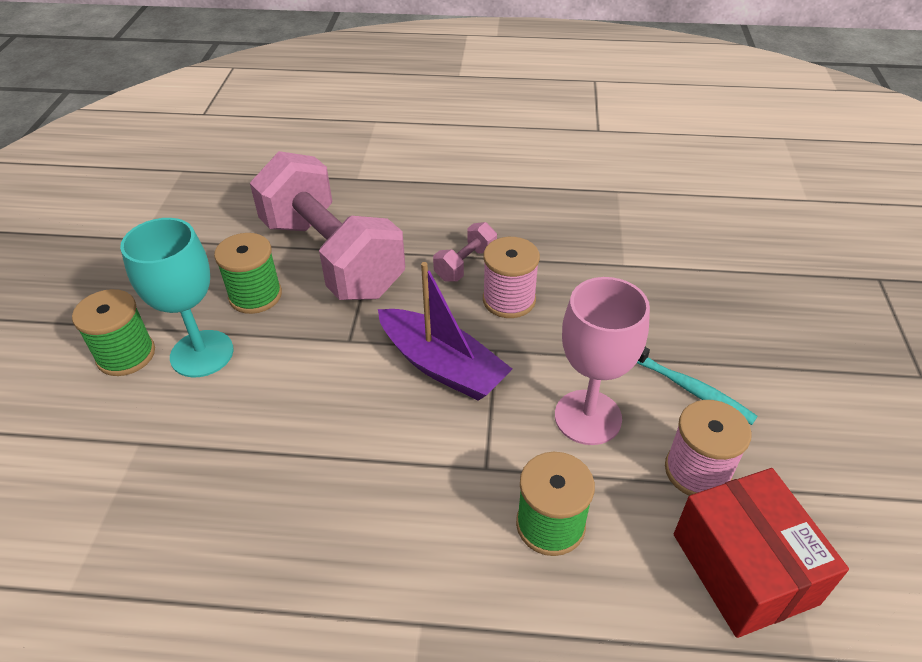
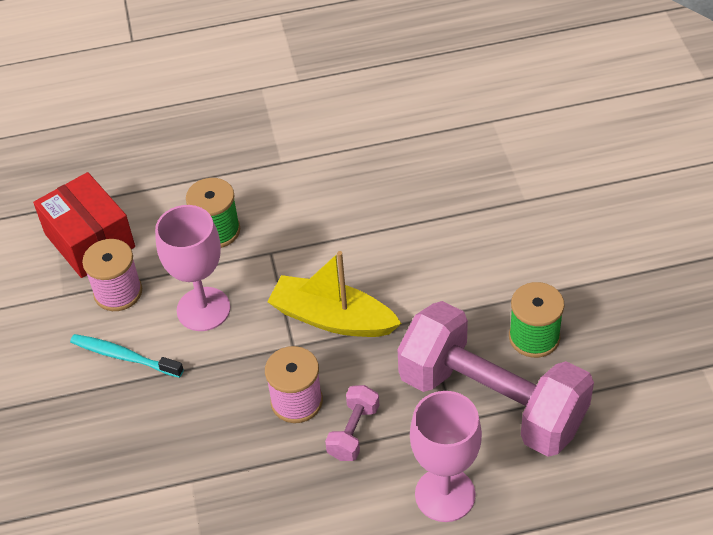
camera: 165 degrees right, 5 degrees up
green spool [72,289,155,376] -> none
turquoise goblet [120,218,234,377] -> none
purple boat [378,262,512,401] -> yellow boat [267,251,402,337]
none -> pink goblet [410,391,482,522]

